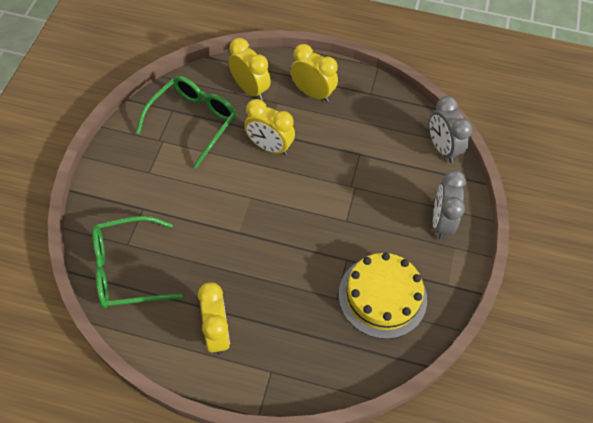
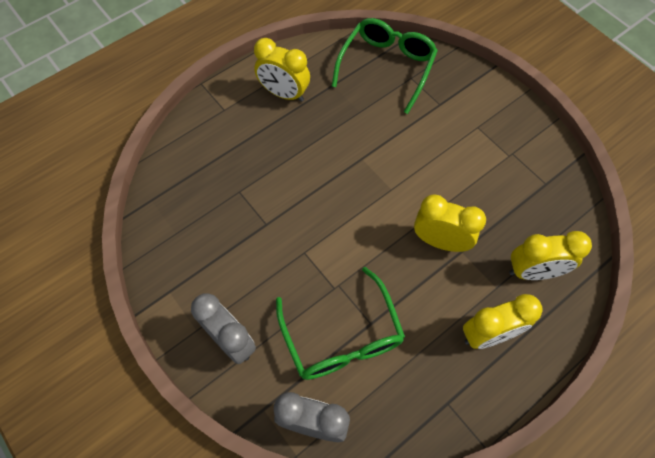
camera: 130 degrees right, 5 degrees up
green glasses [136,76,236,168] -> green glasses moved to [276,267,405,380]
yellow clock [244,99,295,155] -> yellow clock turned 45 degrees clockwise [414,195,486,252]
yellow cake [339,253,427,339] -> none

